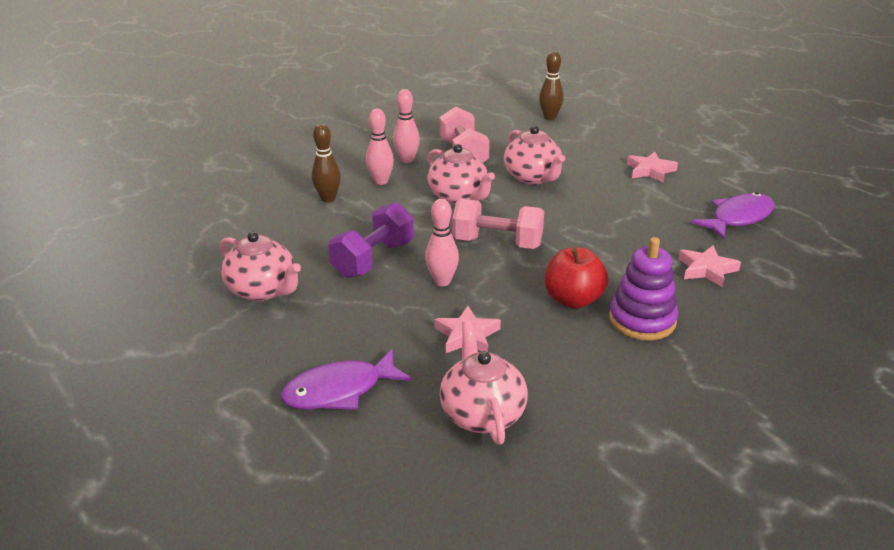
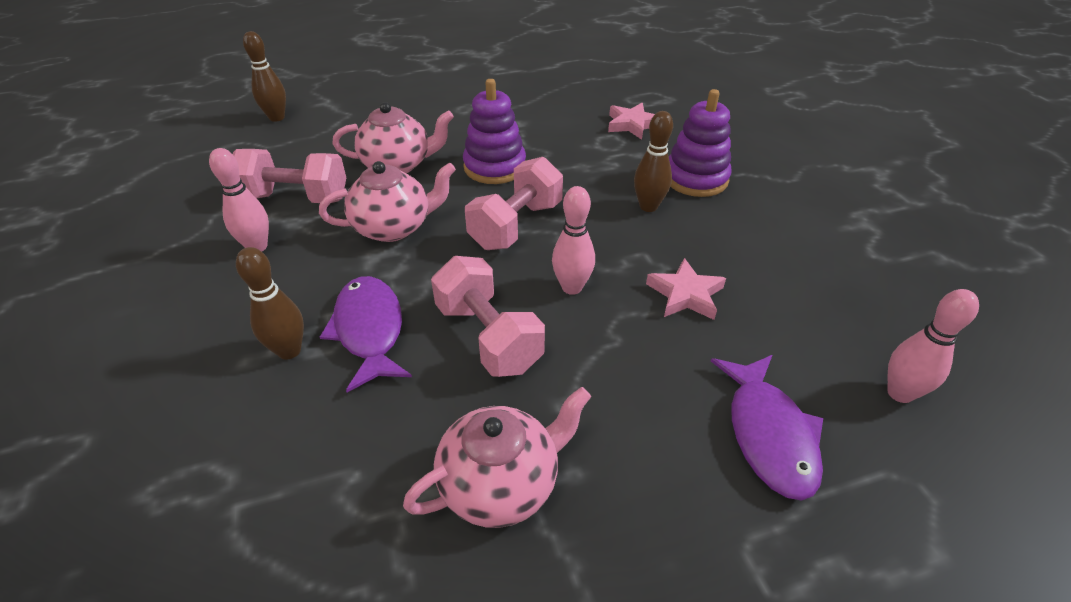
camera: 70 degrees left, 10 degrees up
purple dumbbell [328,202,414,278] -> pink dumbbell [431,256,545,377]
pink bowling pin [366,109,394,185] -> pink bowling pin moved to [887,289,979,403]
pink teapot [440,320,528,445] -> none
red apple [545,247,608,309] -> brown bowling pin [634,111,673,212]
pink star [627,152,678,183] -> none
purple fish [691,192,775,239] -> purple fish moved to [320,276,412,392]
none -> purple stacking toy [463,79,526,184]

